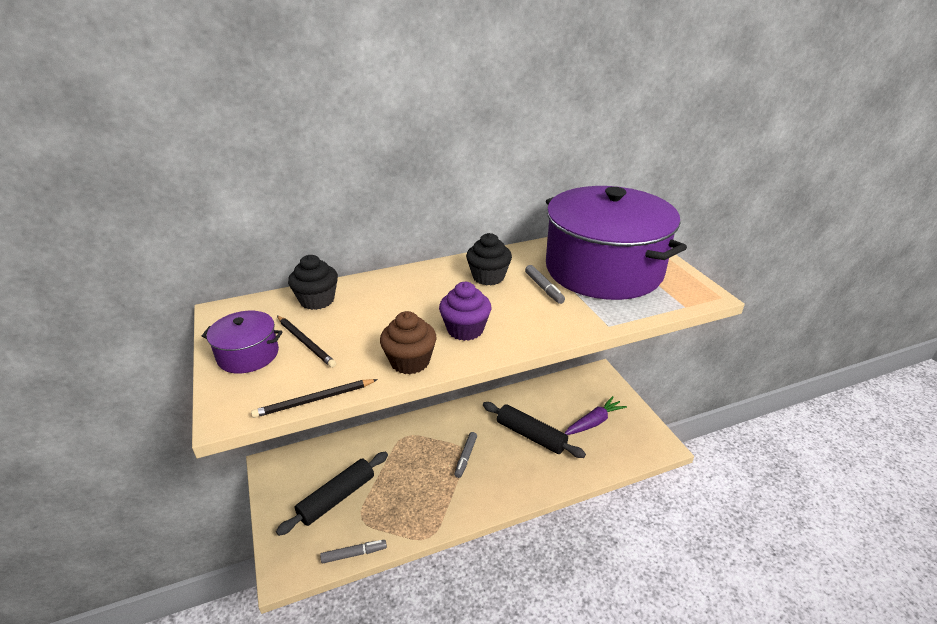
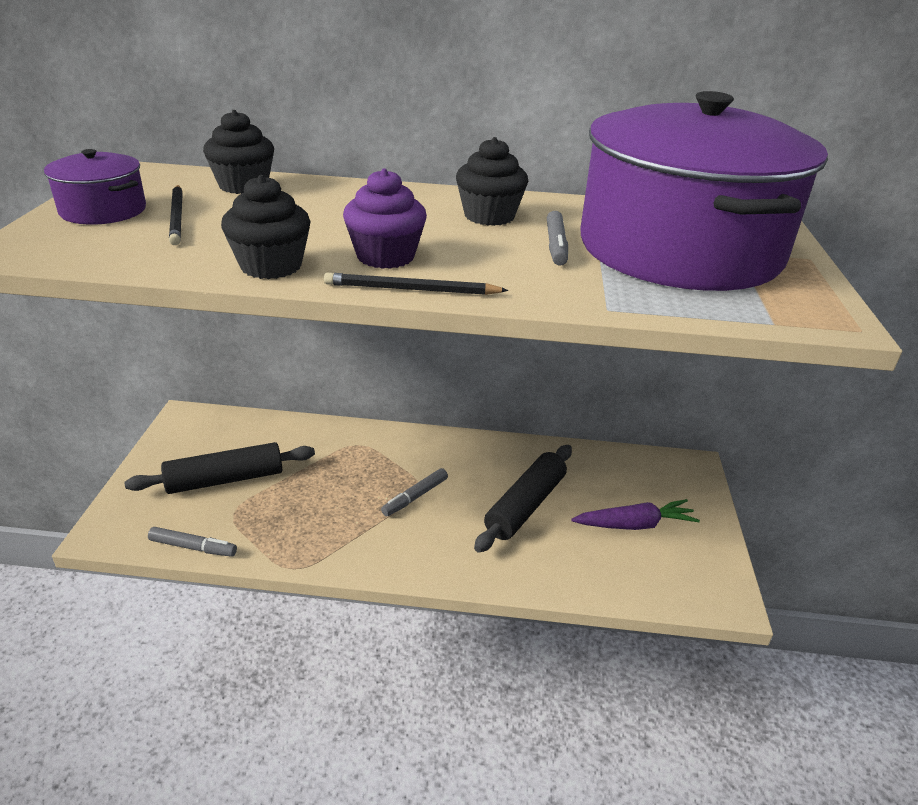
camera: 25 degrees right, 0 degrees up
black pencil [251,379,378,418] -> black pencil moved to [324,273,509,295]
brown cupcake [380,311,437,374] -> black cupcake [221,175,311,279]
black rolling pin [483,402,586,458] -> black rolling pin turned 60 degrees clockwise [474,445,572,553]

